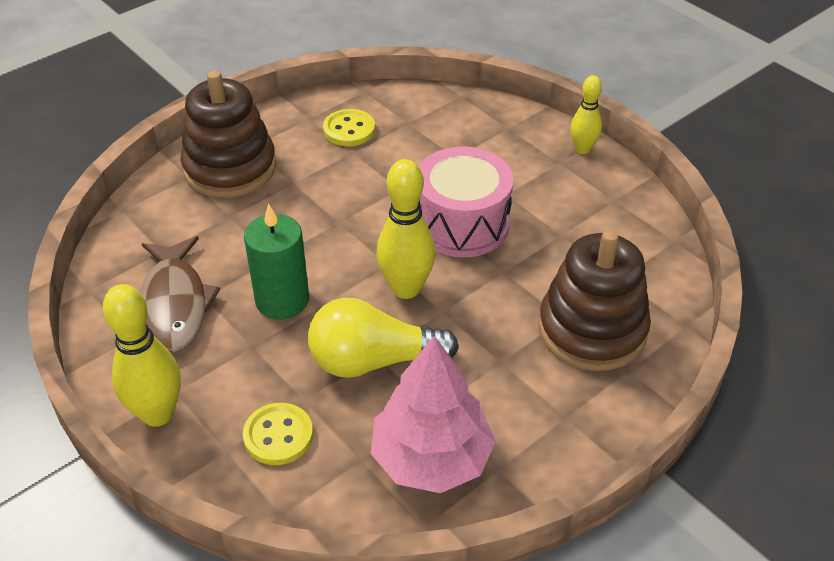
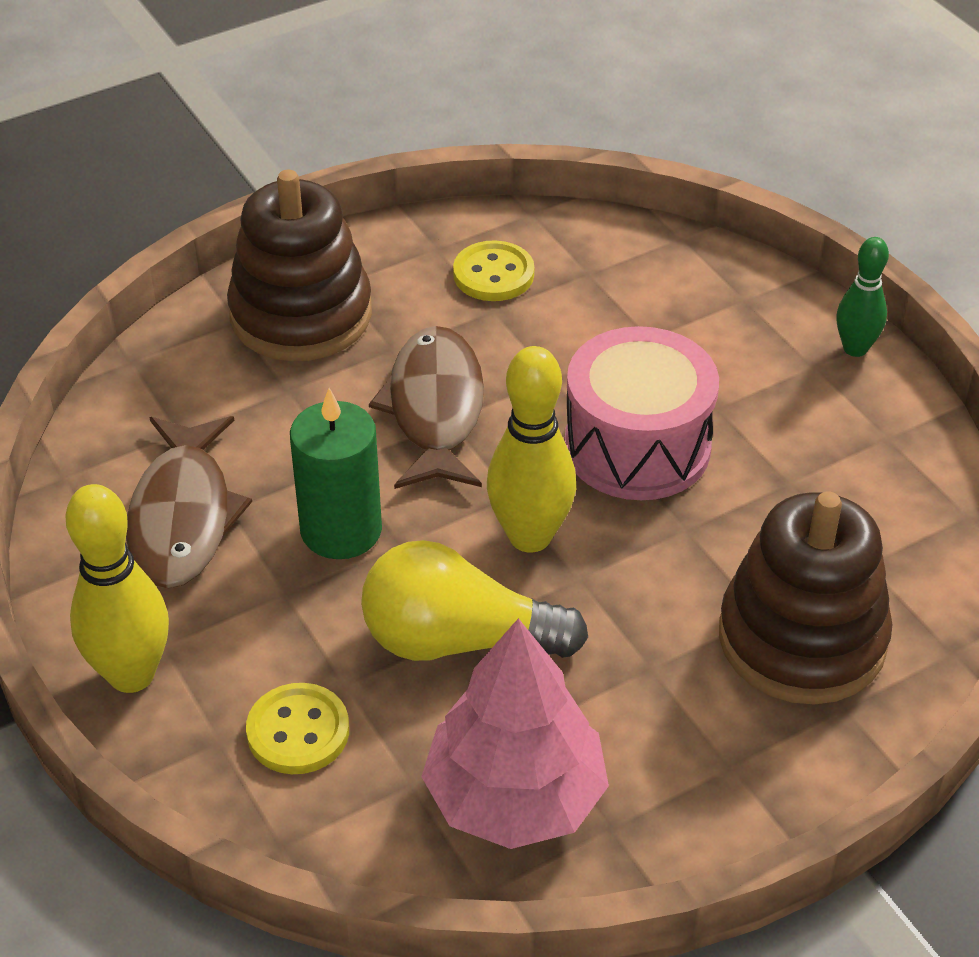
camera: 10 degrees right, 0 degrees up
yellow bowling pin [570,75,602,154] -> green bowling pin [836,237,889,357]
none -> brown fish [369,326,484,489]

